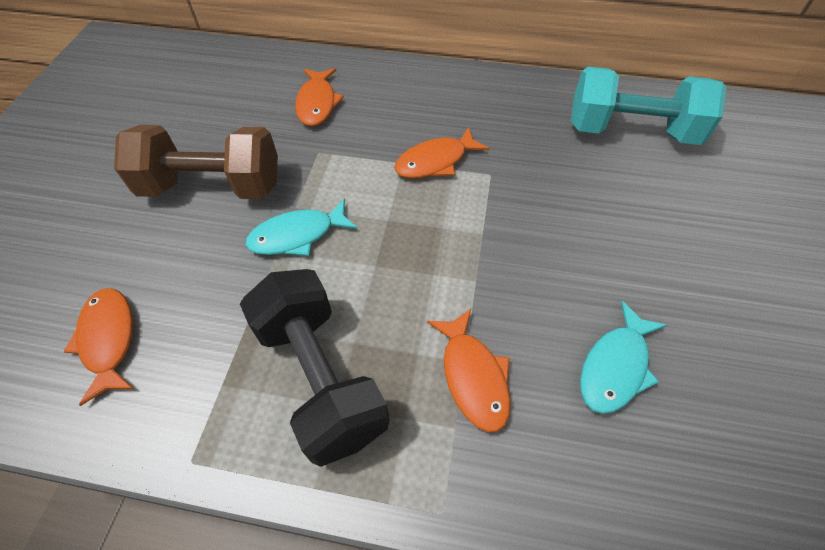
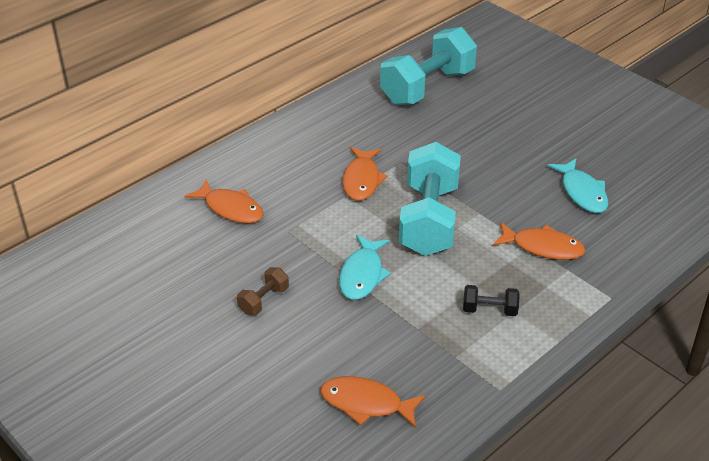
camera: 55 degrees left, 15 degrees down
brown dumbbell [114,125,278,199] -> brown dumbbell [237,267,289,315], size x0.43
black dumbbell [240,269,390,467] -> black dumbbell [463,285,520,316], size x0.43
none -> turquoise dumbbell [399,142,461,256]

